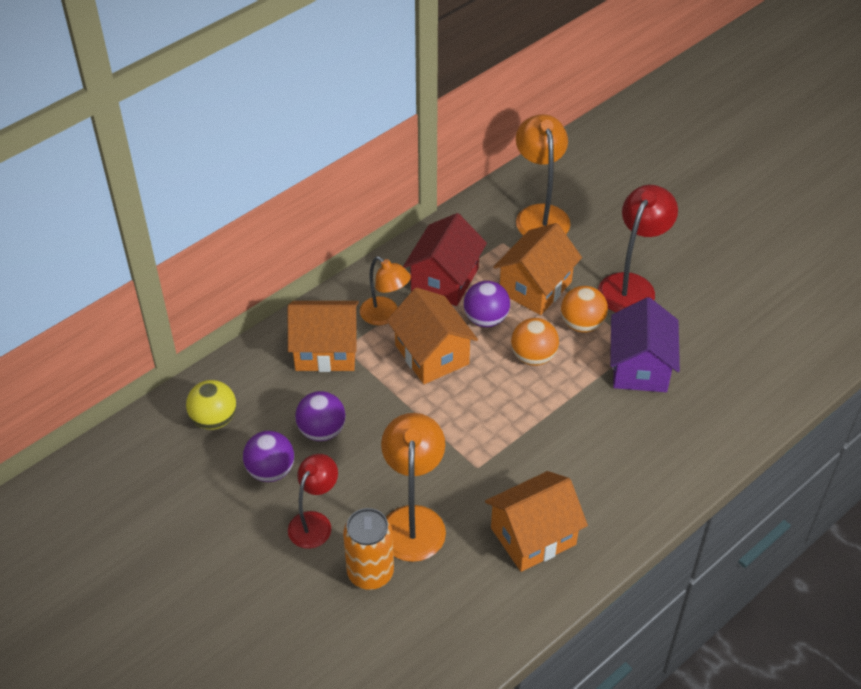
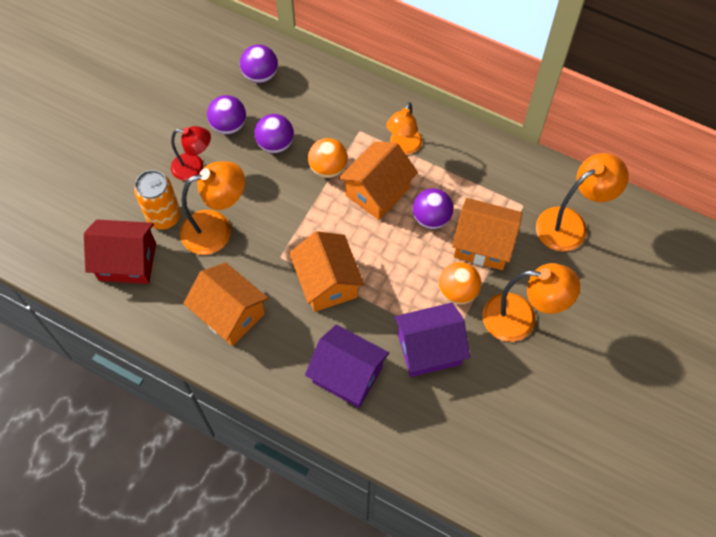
camera: 70 degrees right, 15 degrees up
yellow ball [186,380,236,430] -> purple ball [240,45,278,83]
orange house [288,301,359,372] -> orange house moved to [289,231,365,312]
red house [403,213,487,306] -> red house moved to [84,220,156,284]
orange ball [511,318,559,366] -> orange ball moved to [308,138,348,178]
red lamp [598,185,678,313] -> orange lamp [482,263,580,342]
none -> purple house [305,325,389,408]

